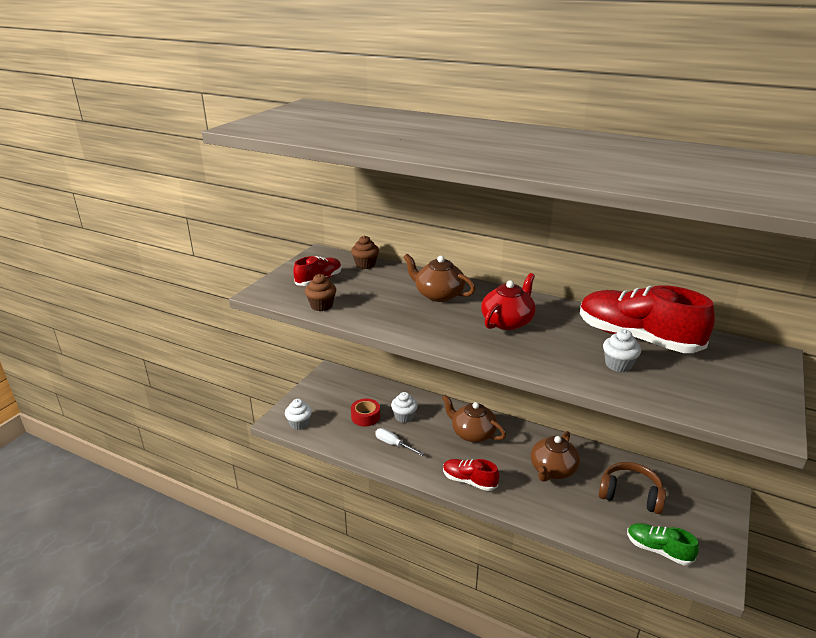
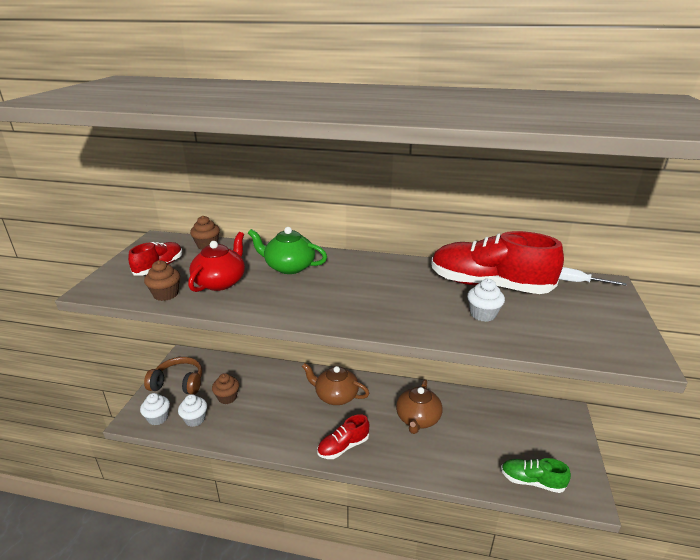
camera: 15 degrees left, 0 degrees up
red tape [351,398,380,426] -> brown cupcake [212,373,239,404]
white screwdriver [375,428,424,456] -> white screwdriver moved to [559,267,627,286]
white cupcake [391,392,418,423] -> white cupcake moved to [178,394,207,427]
brown teapot [403,254,475,302] -> green teapot [248,227,327,274]
red shoe [443,459,499,491] -> red shoe turned 45 degrees counterclockwise [317,414,369,459]
red teapot [481,273,536,330] -> red teapot moved to [188,232,245,292]
brown headphones [598,462,666,514] -> brown headphones moved to [144,357,202,395]

